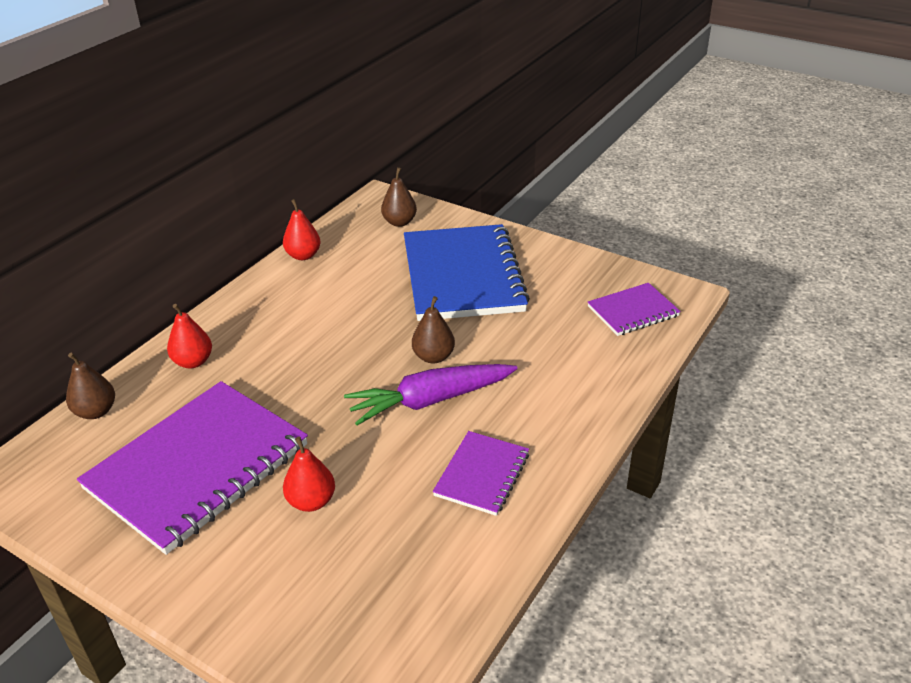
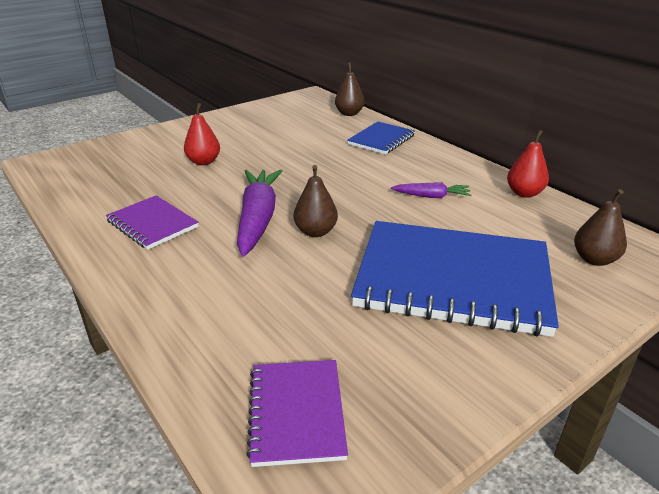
camera: 110 degrees right, 5 degrees down
purple notebook [77,381,308,555] -> none
red pear [167,304,212,368] -> blue notebook [347,122,415,155]
none -> purple carrot [391,182,471,198]

